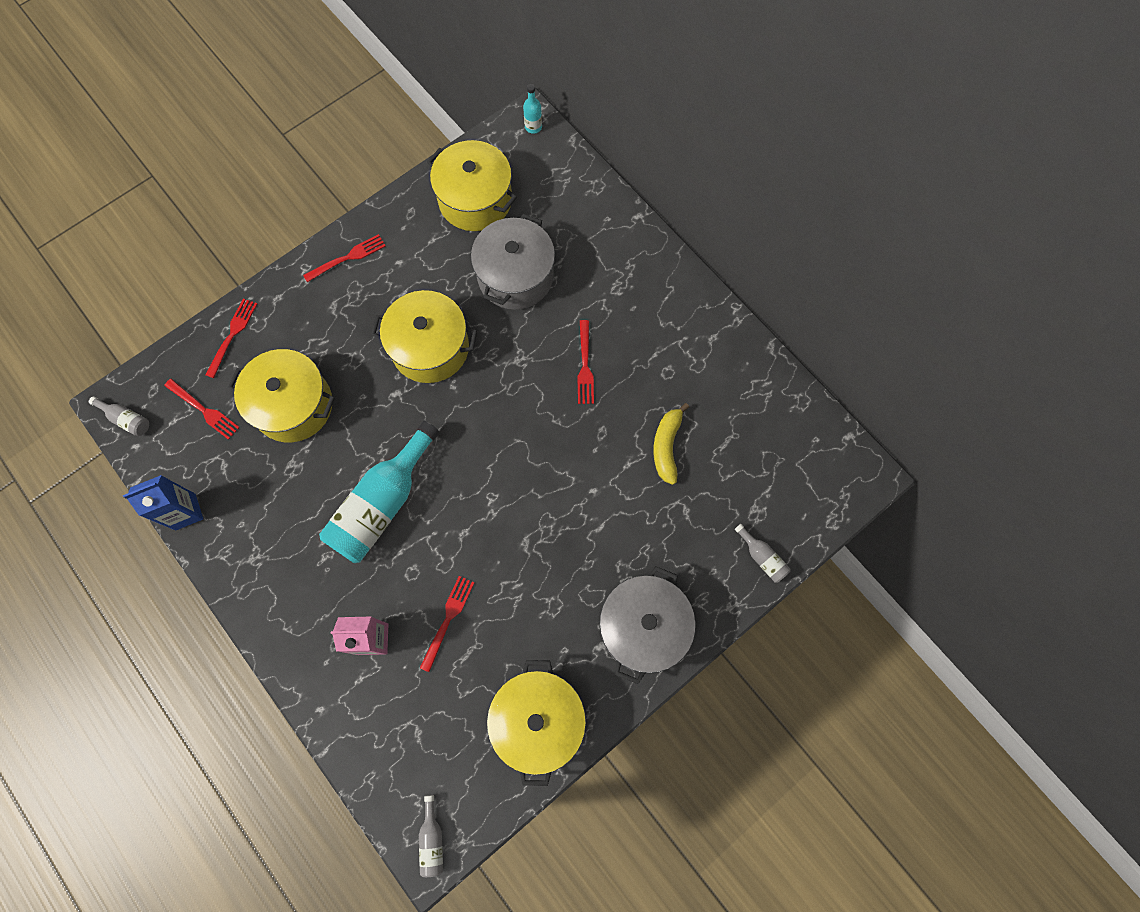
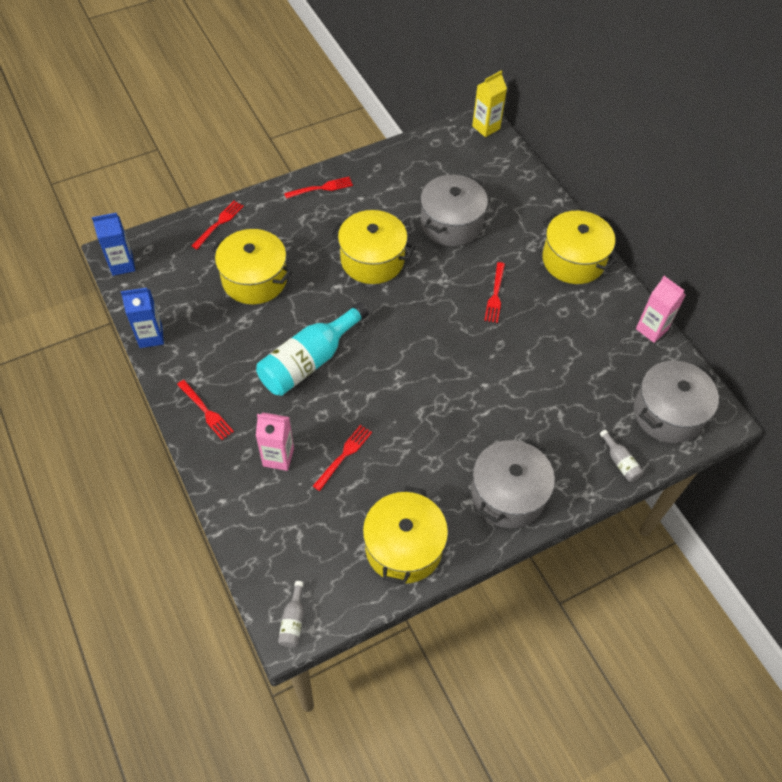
camera: 10 degrees right, 15 degrees down
grey bottle [89,396,149,436] -> blue carton [92,213,135,276]
red fork [164,379,240,440] -> red fork moved to [177,380,234,440]
yellow pot [427,140,517,231] -> yellow pot moved to [542,211,617,284]
turquoise bottle [523,84,542,134] -> yellow carton [472,70,507,137]
yellow banana [653,403,689,485] -> none
none -> grey pot [634,361,719,443]
none -> pink carton [636,276,686,343]

